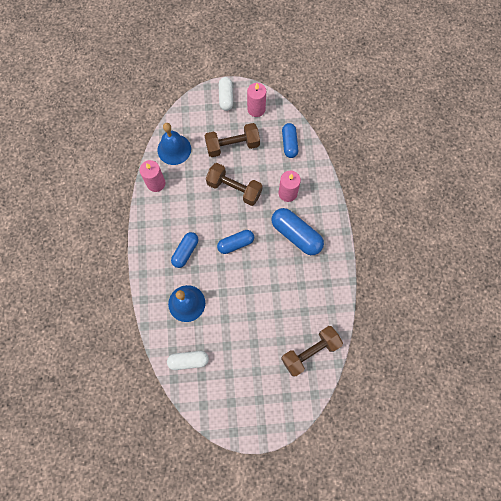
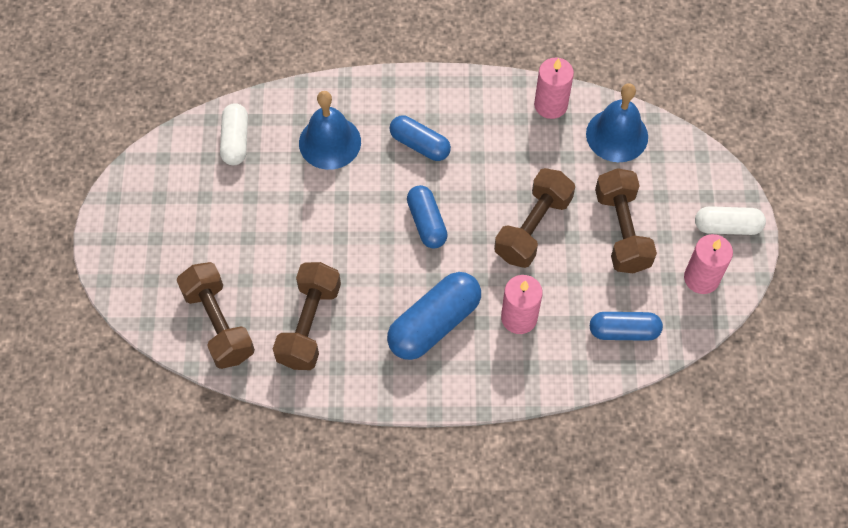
camera: 95 degrees right, 10 degrees down
none -> brown dumbbell [273,262,341,370]

